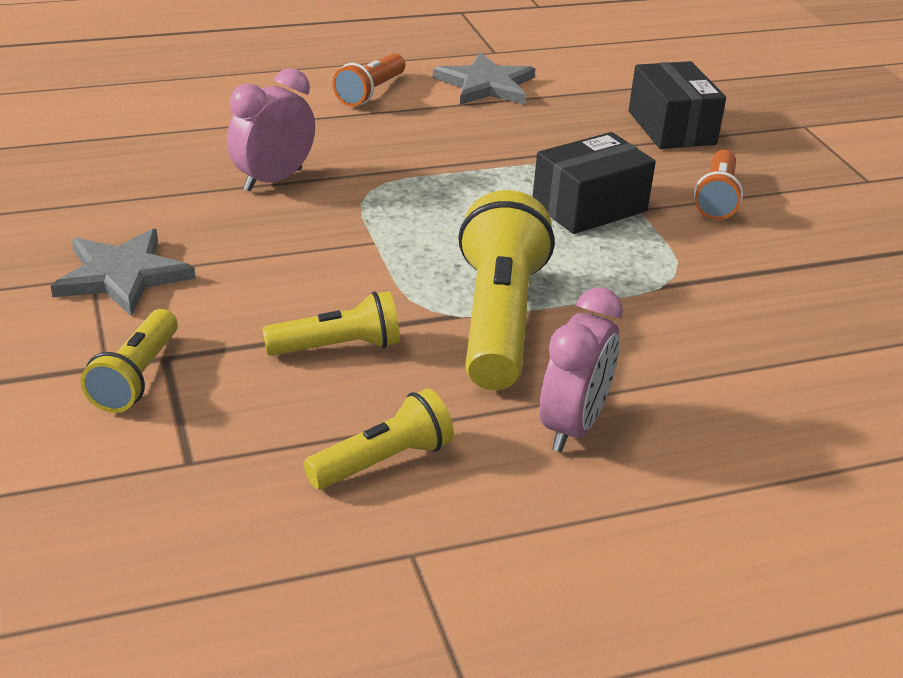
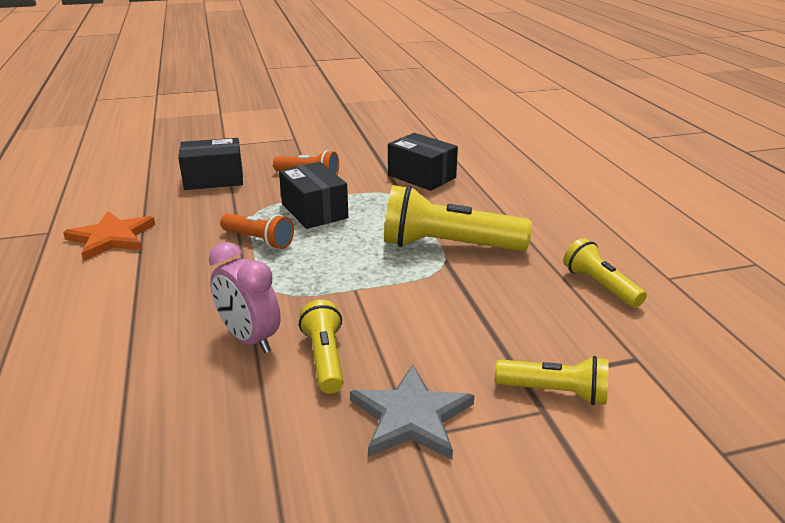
camera: 85 degrees left, 5 degrees down
yellow flashlight [262,291,400,356] -> yellow flashlight moved to [299,300,344,394]
orange flashlight [333,53,405,106] -> orange flashlight moved to [220,213,294,249]
grey star [433,52,535,105] -> orange star [63,211,155,261]
pink clock [540,287,623,452] -> none
none -> black box [388,133,458,191]

